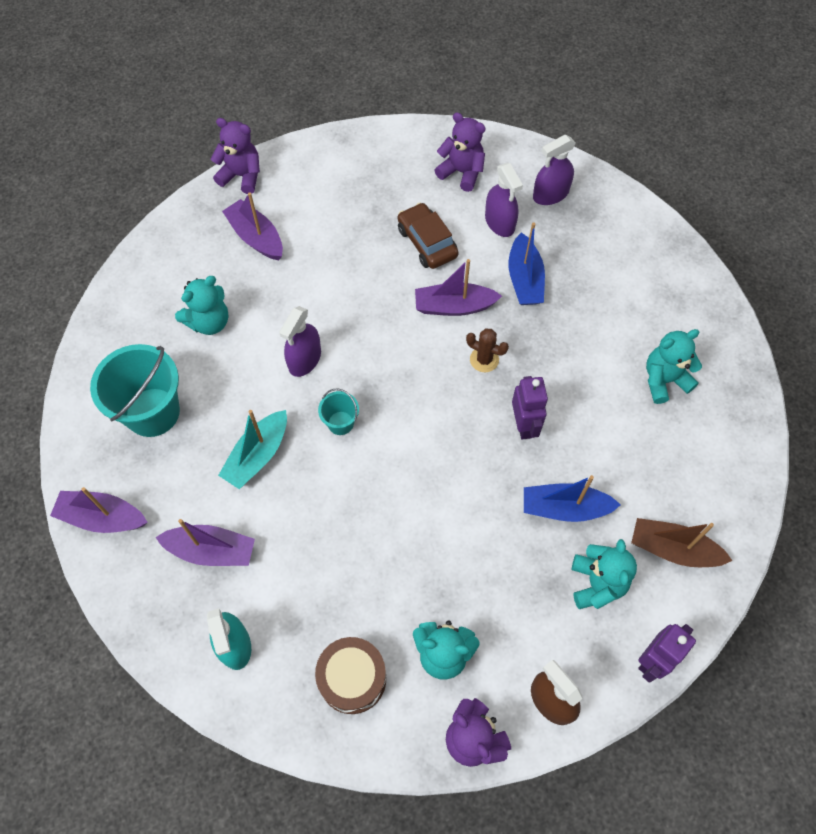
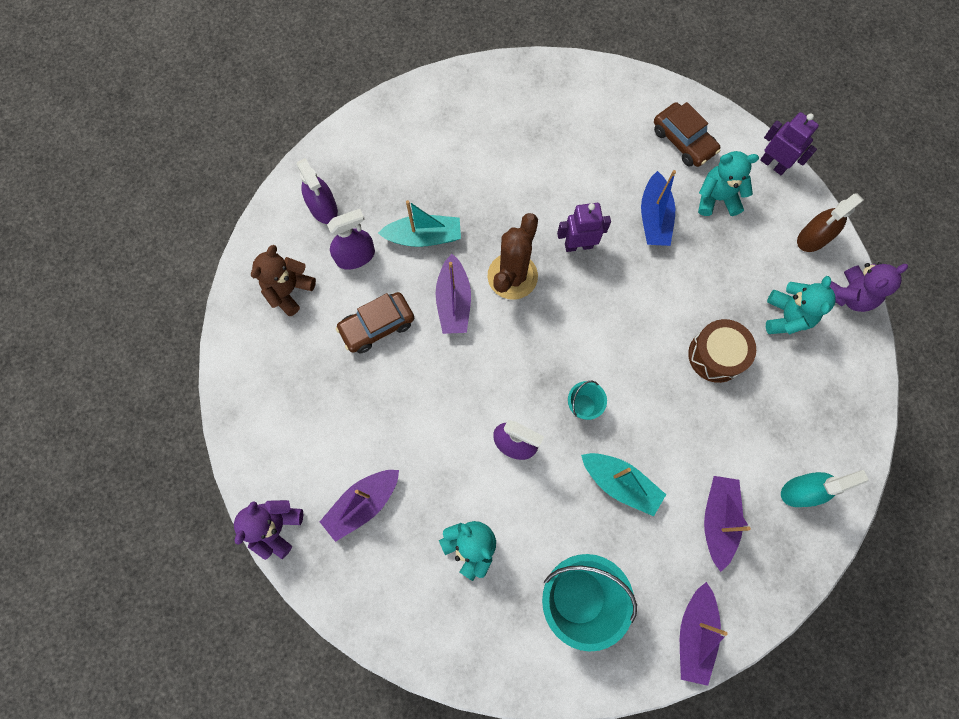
camera: 90 degrees left, 10 degrees up
brown drum [315,637,386,714] -> brown drum moved to [688,319,756,383]
purple teddy bear [435,112,486,192] -> brown teddy bear [251,245,316,316]
brown cactus [466,328,509,372] -> brown cactus [487,213,538,300], size x1.84
blue boat [509,223,545,305] -> turquoise boat [378,200,461,247]
brown boat [631,518,732,567] -> brown car [654,102,720,167]
turquoise teddy bear [646,329,702,404] -> none

